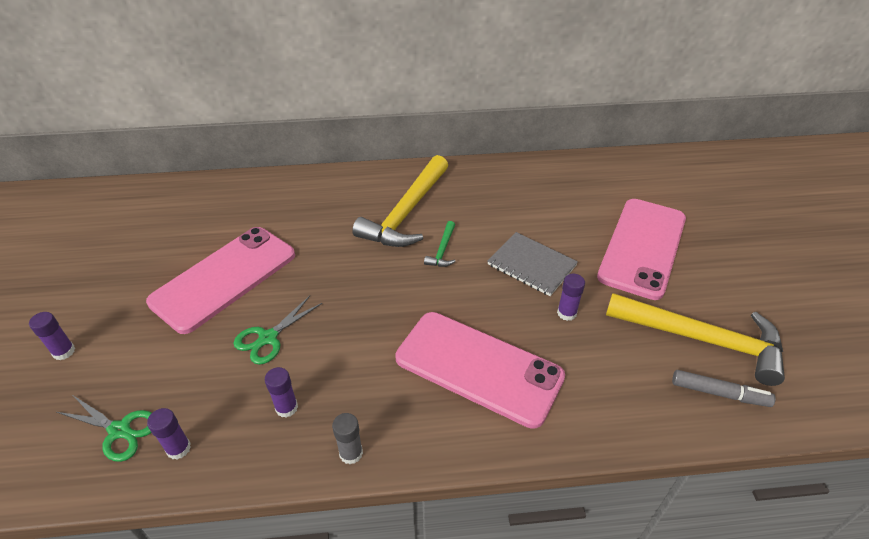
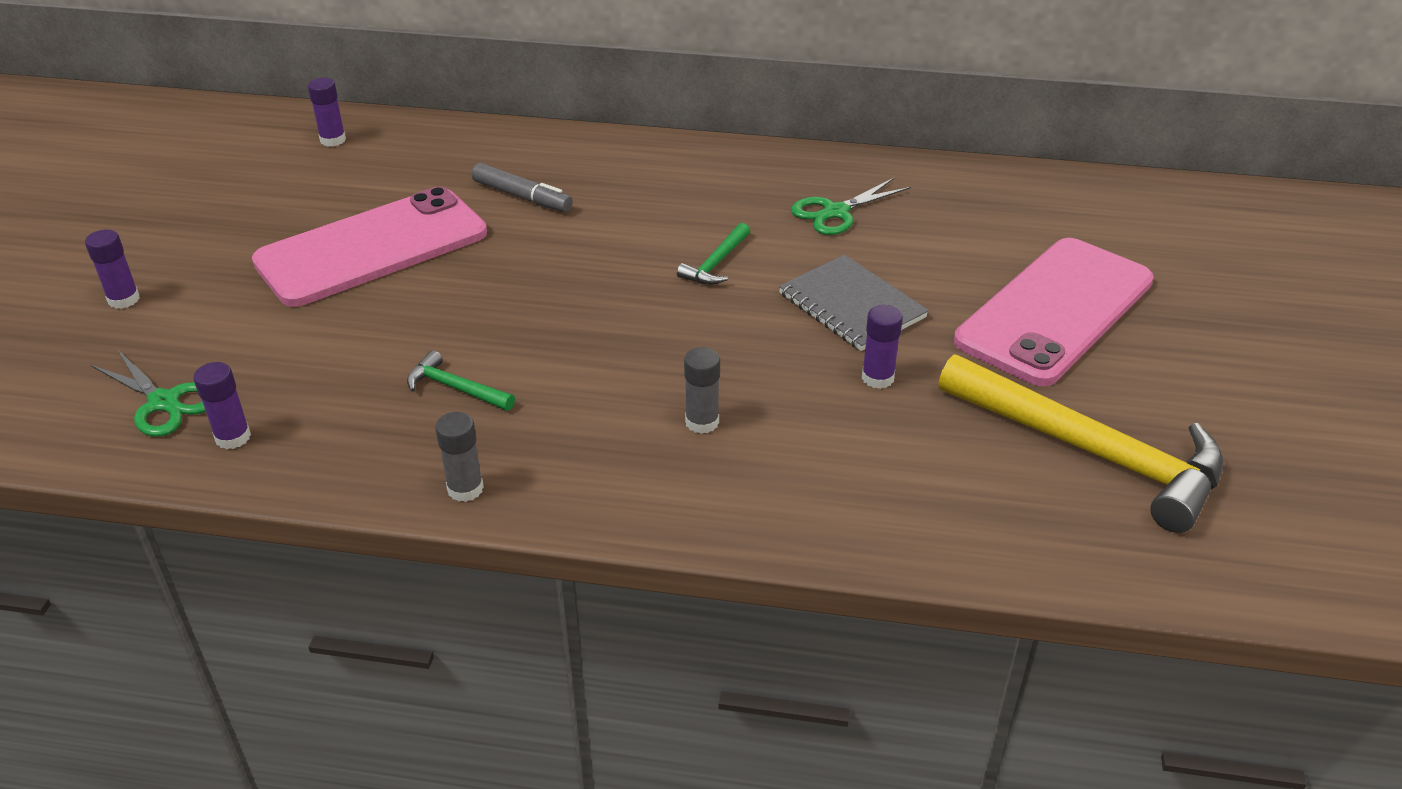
camera: 15 degrees right, 5 degrees down
green scissors [233,296,322,365] -> green scissors moved to [791,178,911,235]
purple glue stick [265,367,298,418] -> purple glue stick moved to [308,78,346,147]
yellow hammer [352,155,448,247] -> none
pink phone [395,312,565,429] -> grey glue stick [684,347,720,434]
grey marker [672,370,776,407] -> grey marker moved to [472,163,573,212]
none -> green hammer [407,350,515,411]

